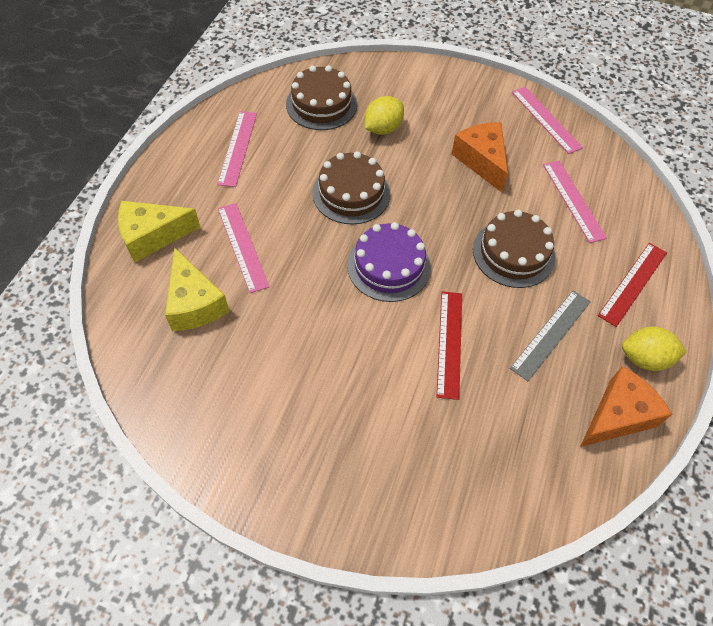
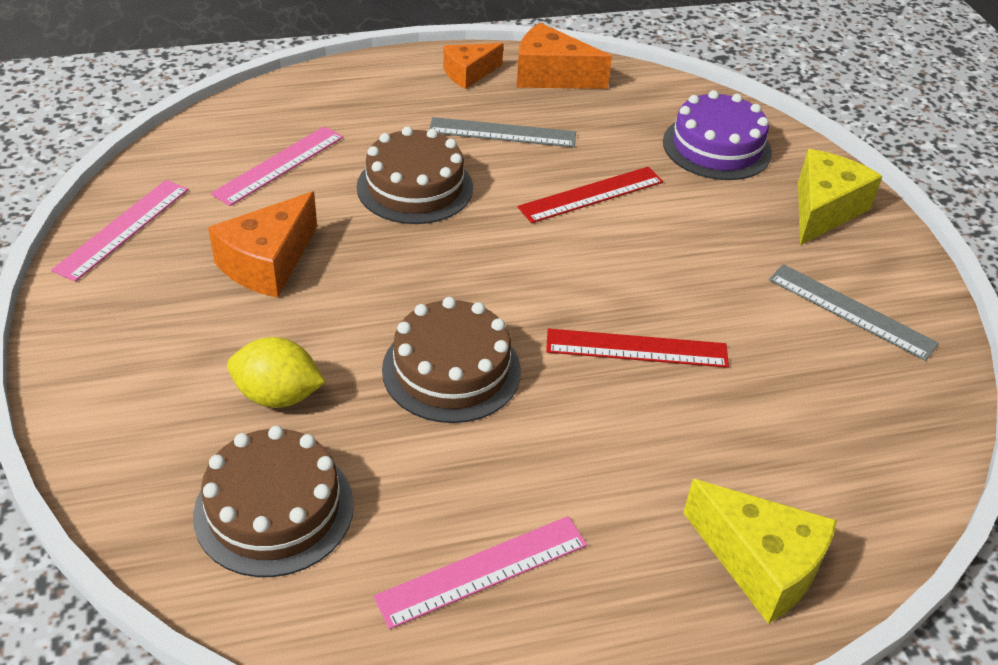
camera: 125 degrees left, 15 degrees down
yellow cheese [165,248,229,331] -> yellow cheese moved to [798,149,882,245]
pink ruler [218,203,270,293] -> none
purple cake [347,222,431,302] -> purple cake moved to [663,90,772,180]
red ruler [598,243,667,327] -> red ruler moved to [546,328,729,368]
yellow lemon [622,327,687,371] -> orange cheese [443,43,503,89]
none -> grey ruler [769,264,939,361]

